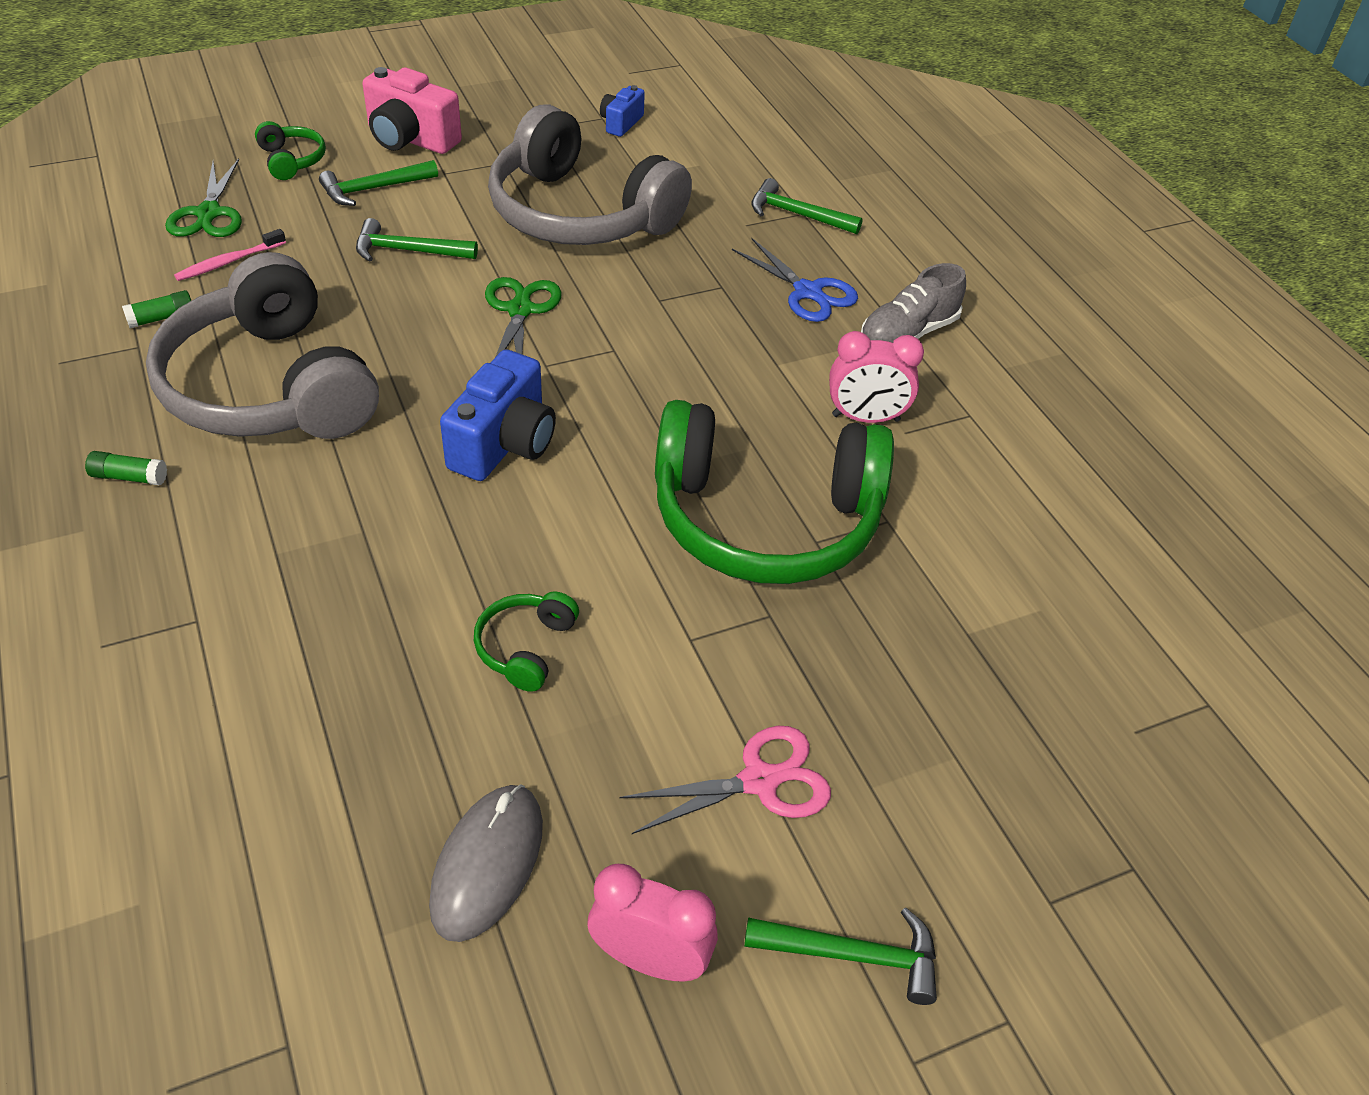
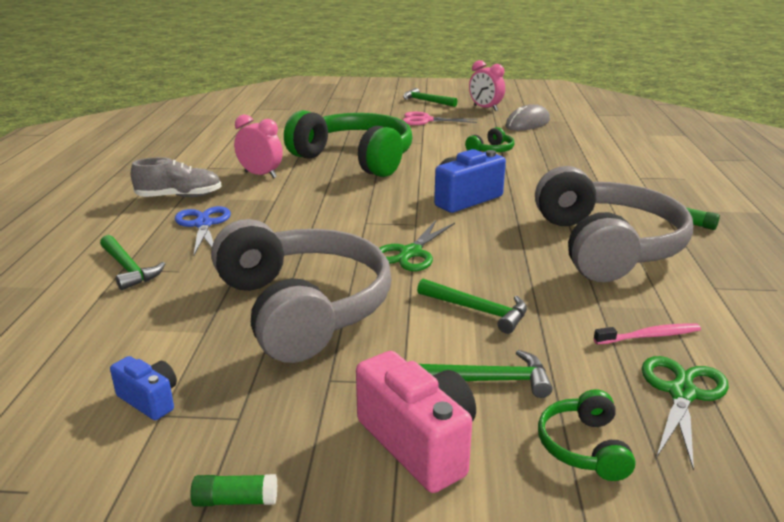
camera: 150 degrees left, 20 degrees down
green glue stick [122,290,191,328] -> green glue stick moved to [190,474,277,507]
blue camera [600,85,645,137] -> blue camera turned 105 degrees counterclockwise [110,356,177,420]

